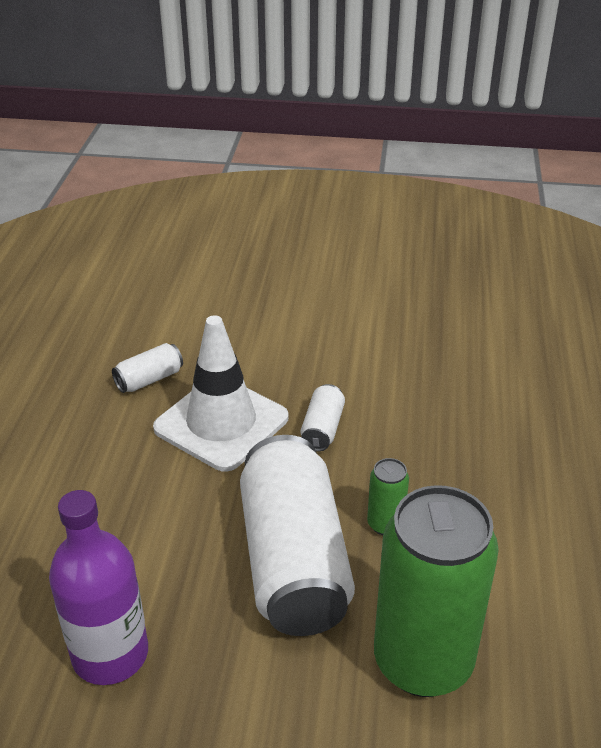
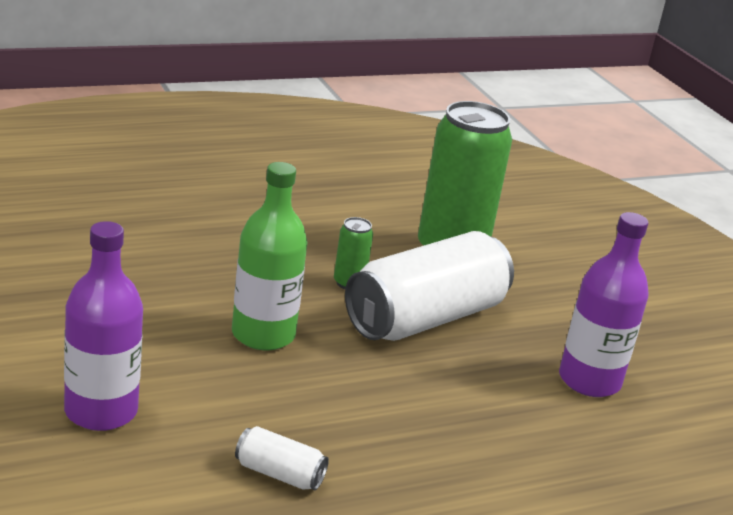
camera: 125 degrees left, 10 degrees down
white traffic cone [153,315,288,472] -> none
white can [301,384,345,451] -> green bottle [232,162,308,351]
none -> purple bottle [64,221,143,431]

